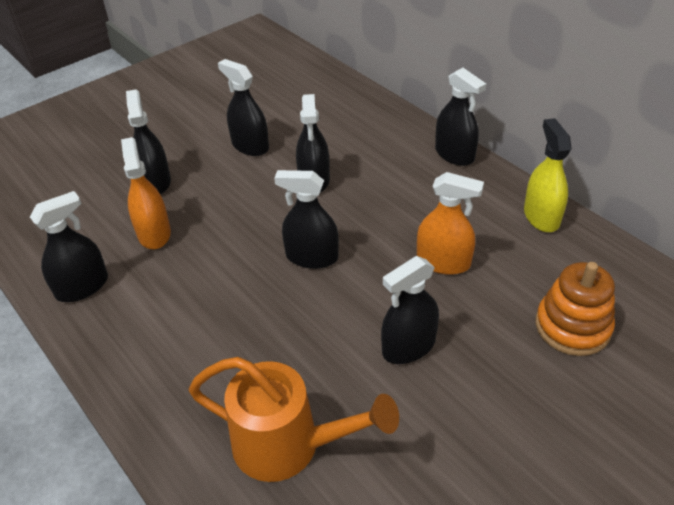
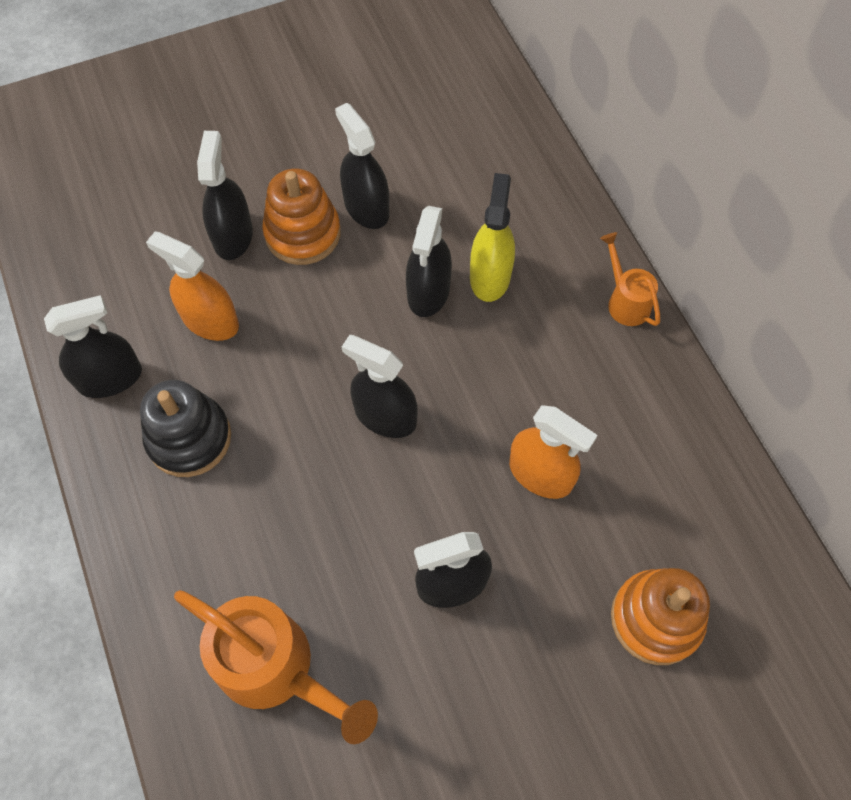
camera: 15 degrees right, 20 degrees up
orange spray bottle [121,137,171,249] -> orange spray bottle turned 60 degrees counterclockwise [146,231,239,341]
black spray bottle [435,68,486,166] -> orange watering can [600,232,660,326]
yellow spray bottle [524,118,572,232] -> yellow spray bottle moved to [470,173,515,302]
none -> black stacking toy [140,380,231,477]
none -> orange stacking toy [262,169,341,265]

